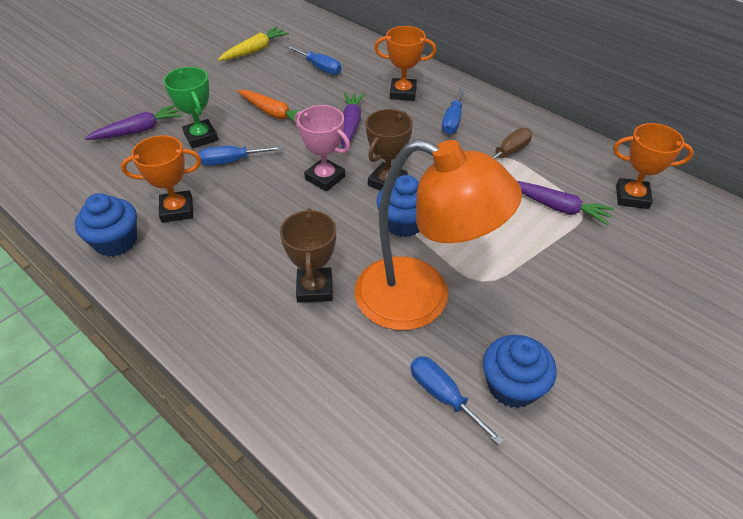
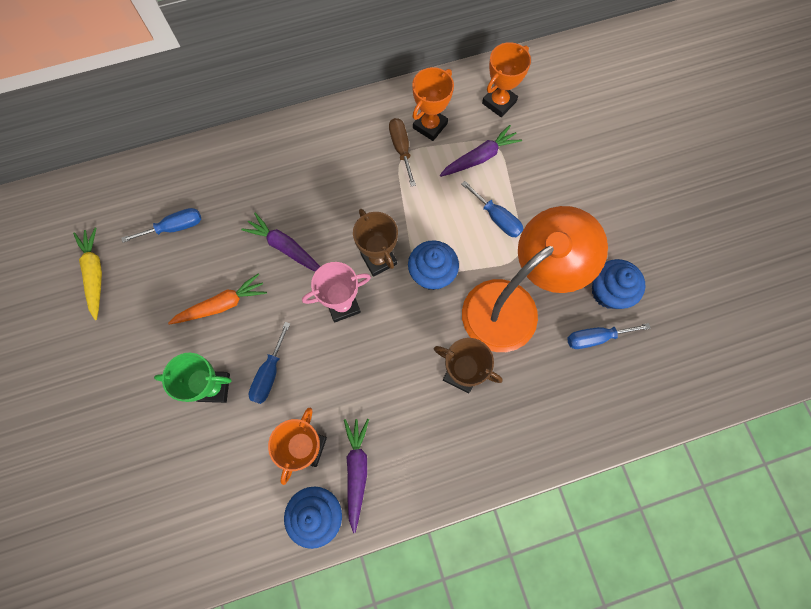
camera: 60 degrees left, 25 degrees up
purple carrot [85,105,183,140] -> purple carrot moved to [344,419,369,533]
orange trophy [374,26,436,101] -> orange trophy moved to [412,67,454,141]
blue screwdriver [442,87,465,134] -> blue screwdriver moved to [462,181,523,237]

